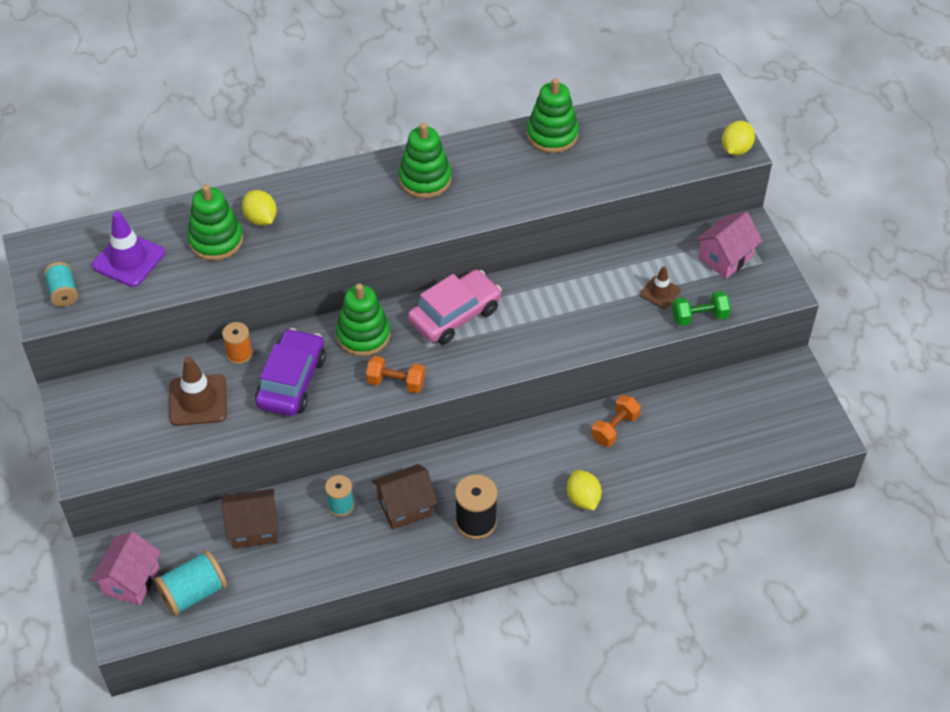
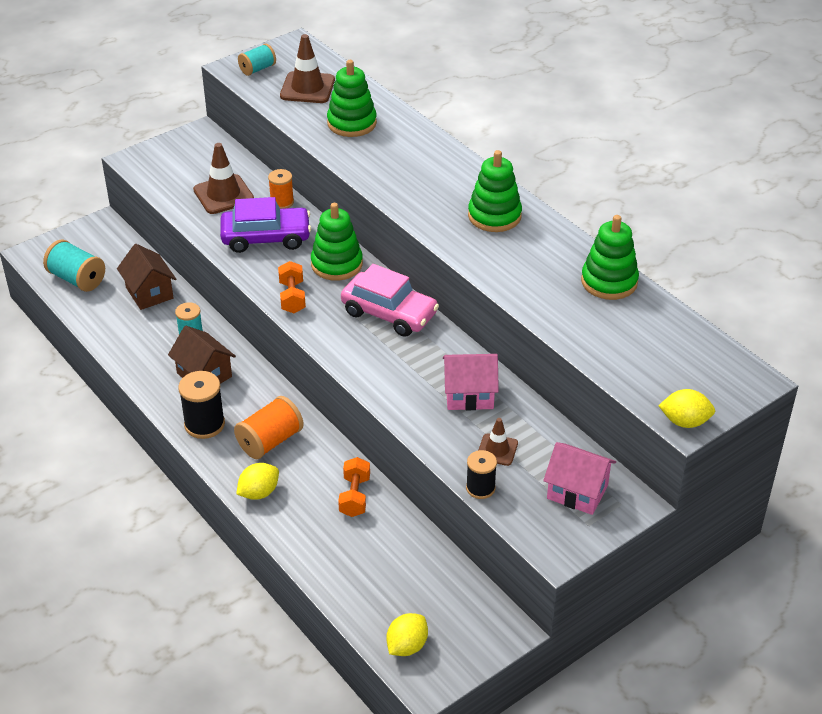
camera: 70 degrees right, 10 degrees down
pink house [91,531,161,605] -> pink house moved to [443,354,499,410]
purple traffic cone [92,211,165,287] -> brown traffic cone [280,34,335,103]
yellow lemon [242,190,277,226] -> yellow lemon moved to [386,613,428,656]
orange dumbbell [591,395,641,447] -> orange dumbbell turned 75 degrees clockwise [338,457,370,517]
green dumbbell [672,291,731,326] -> black spool [466,450,497,499]
none -> orange spool [234,396,304,459]

